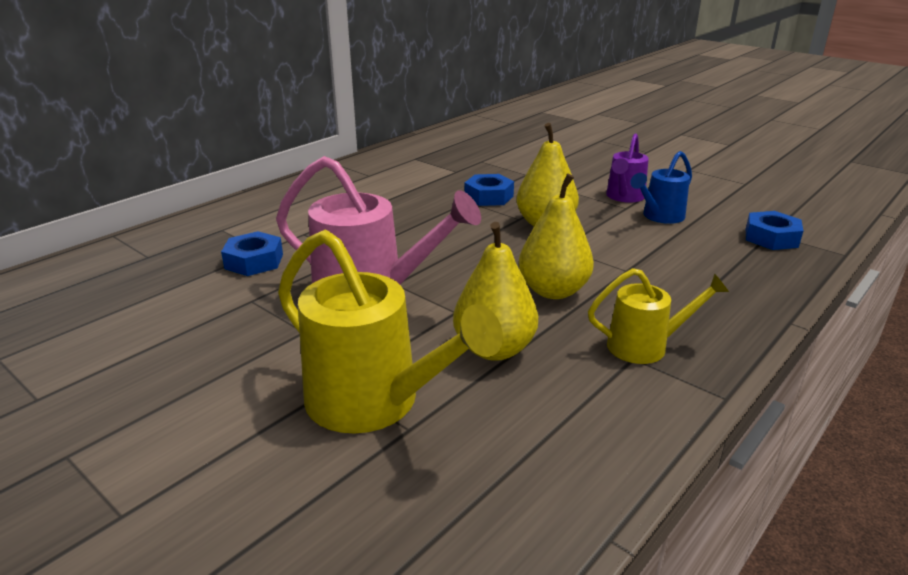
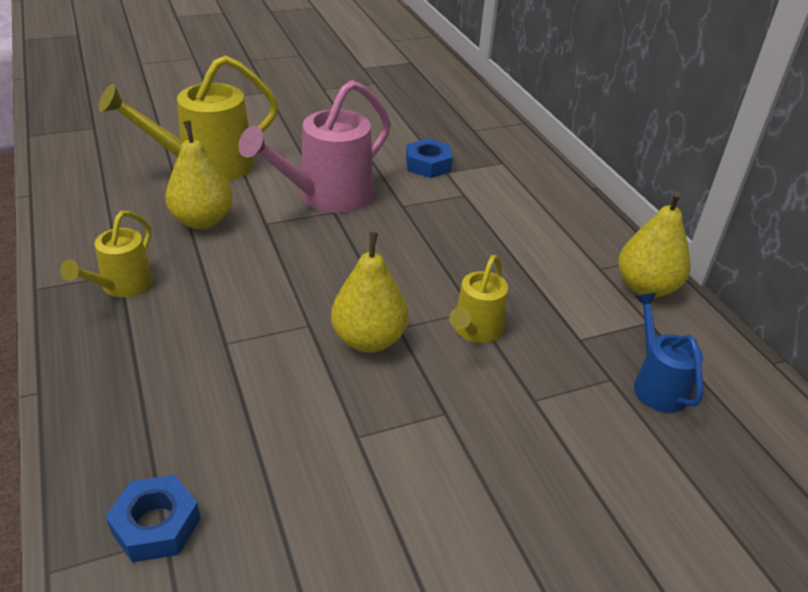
camera: 115 degrees right, 10 degrees up
blue nut [464,174,514,206] -> yellow watering can [449,255,508,343]
yellow pear [519,174,594,299] -> yellow pear moved to [618,191,690,298]
purple watering can [606,133,649,203] -> none
blue watering can [630,151,692,224] -> blue watering can moved to [634,293,703,413]

